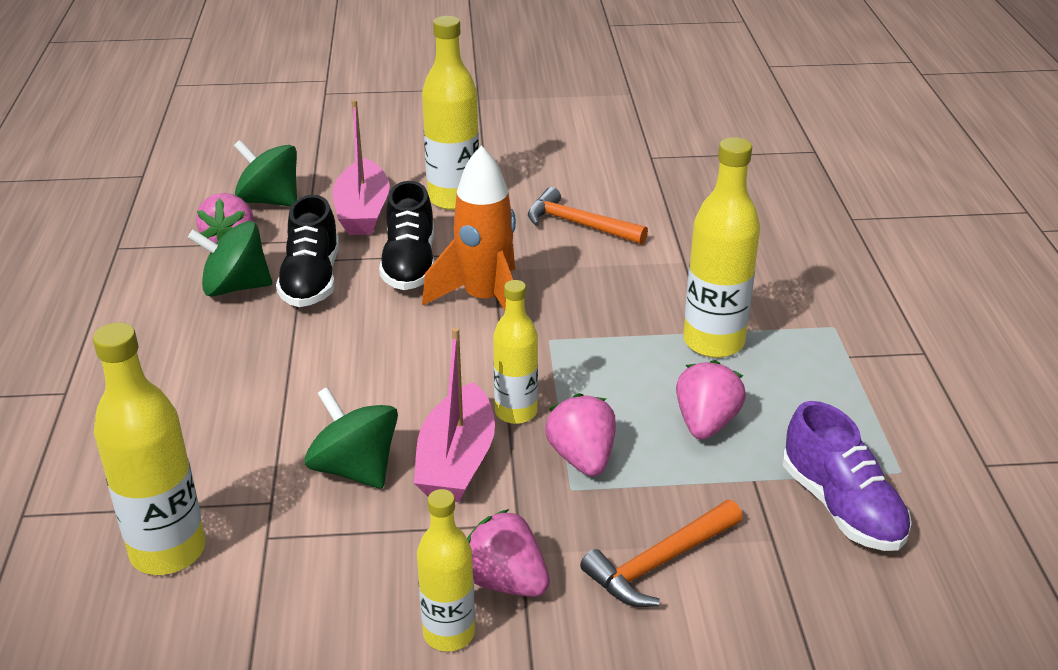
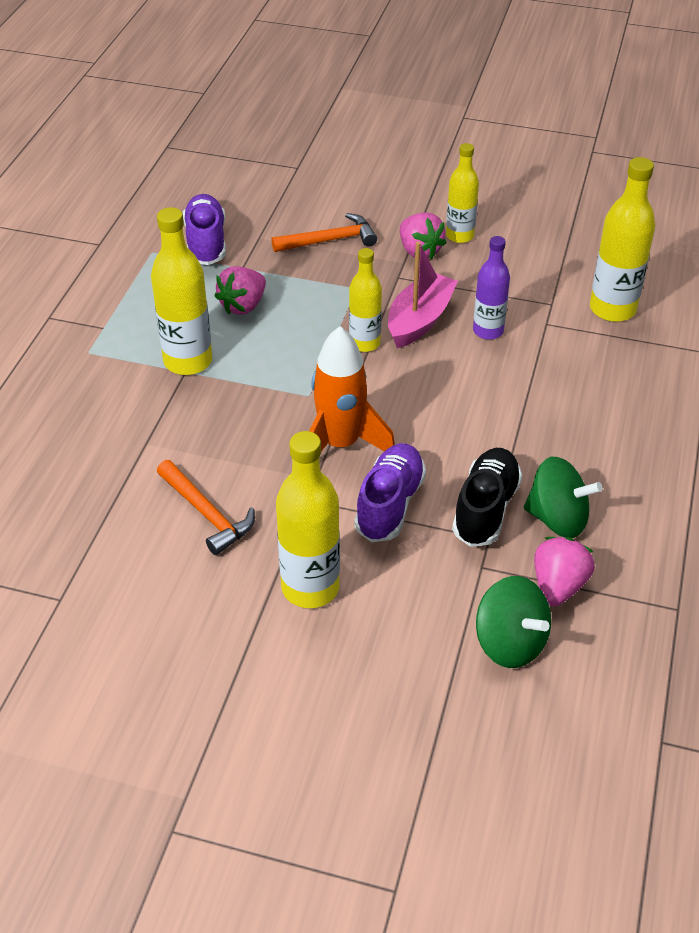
camera: 160 degrees left, 10 degrees up
green spinning top [304,387,398,489] -> purple bottle [473,236,510,340]
pink boat [333,99,390,235] -> none
black shoe [379,181,435,290] -> purple shoe [354,443,426,542]
pink strawberry [545,393,616,476] -> none

